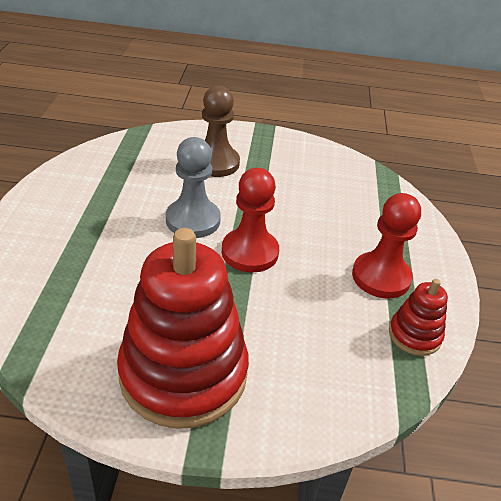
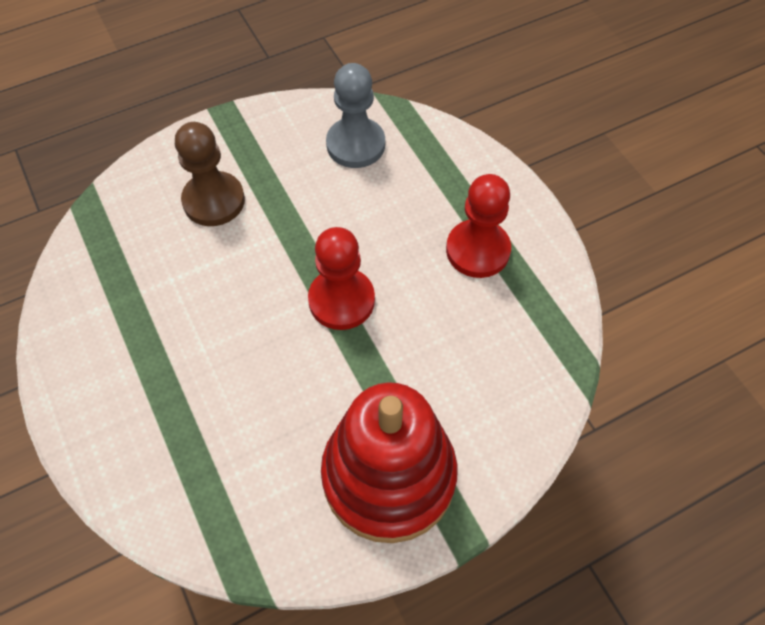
camera: 30 degrees left, 20 degrees up
grey pawn [166,137,221,238] -> grey pawn moved to [326,63,385,168]
red stacking toy [389,279,448,356] -> none

